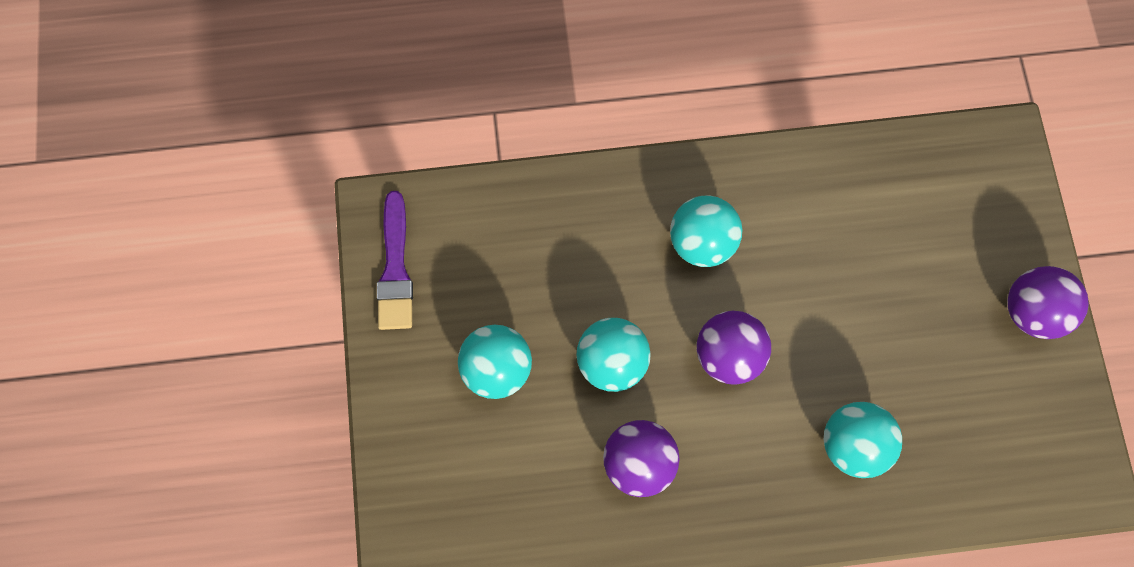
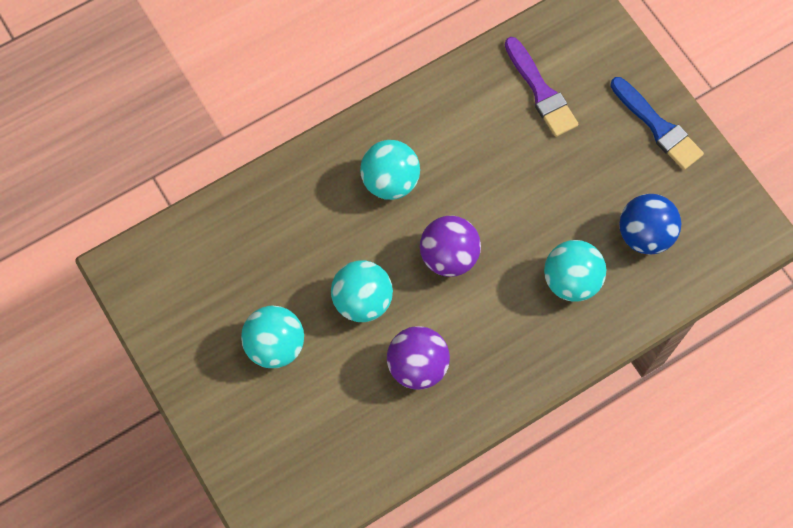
camera: 25 degrees left, 5 degrees down
purple brush [377,191,413,330] -> purple brush moved to [505,37,578,137]
purple ball [1007,266,1089,339] -> blue brush [610,77,704,170]
none -> blue ball [619,194,681,254]

